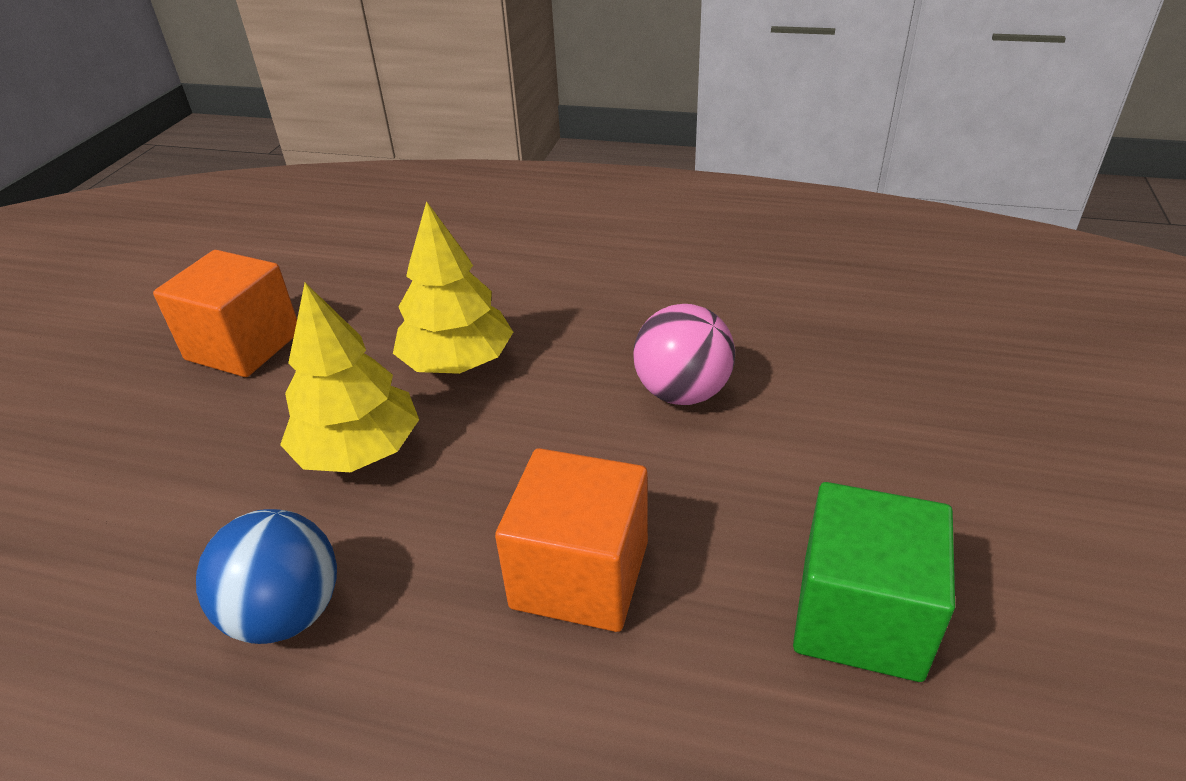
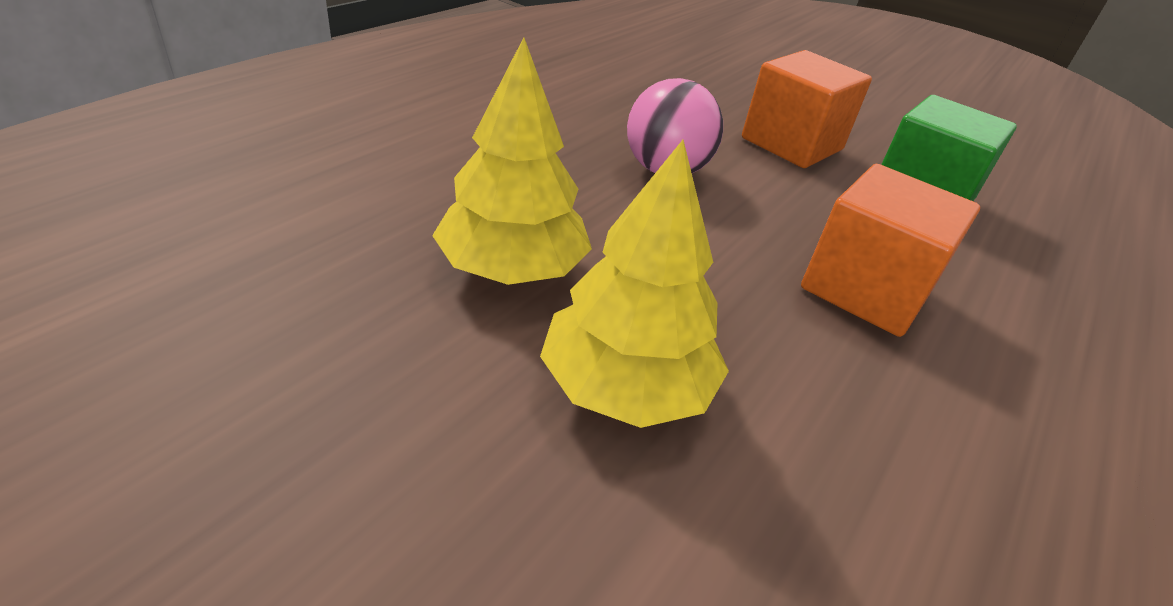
camera: 75 degrees left, 0 degrees up
orange cube [153,250,297,377] -> orange cube moved to [742,50,872,168]
blue ball [196,509,337,644] -> none

